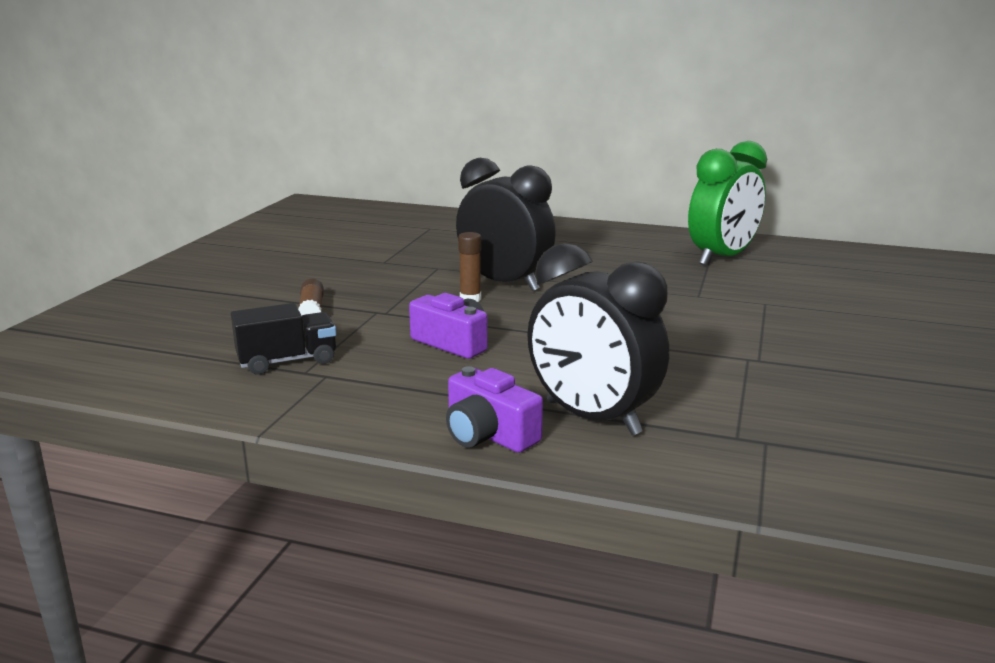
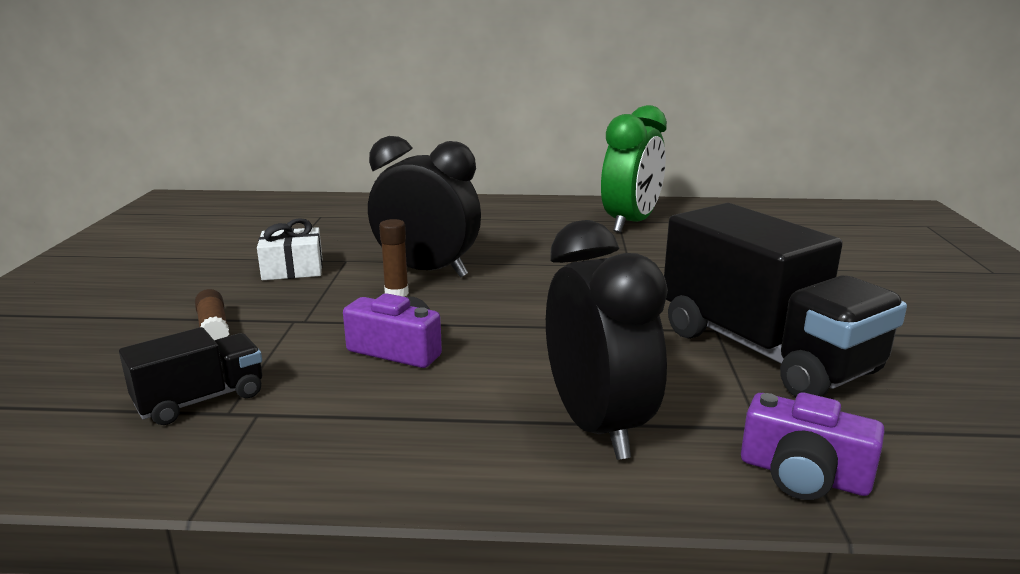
camera: 15 degrees left, 0 degrees up
purple camera [446,366,543,453] -> purple camera moved to [741,392,885,500]
black clock [527,243,669,435] -> black clock turned 135 degrees counterclockwise [546,220,668,460]
none -> white gift [257,218,323,280]
none -> black truck [664,203,907,397]

